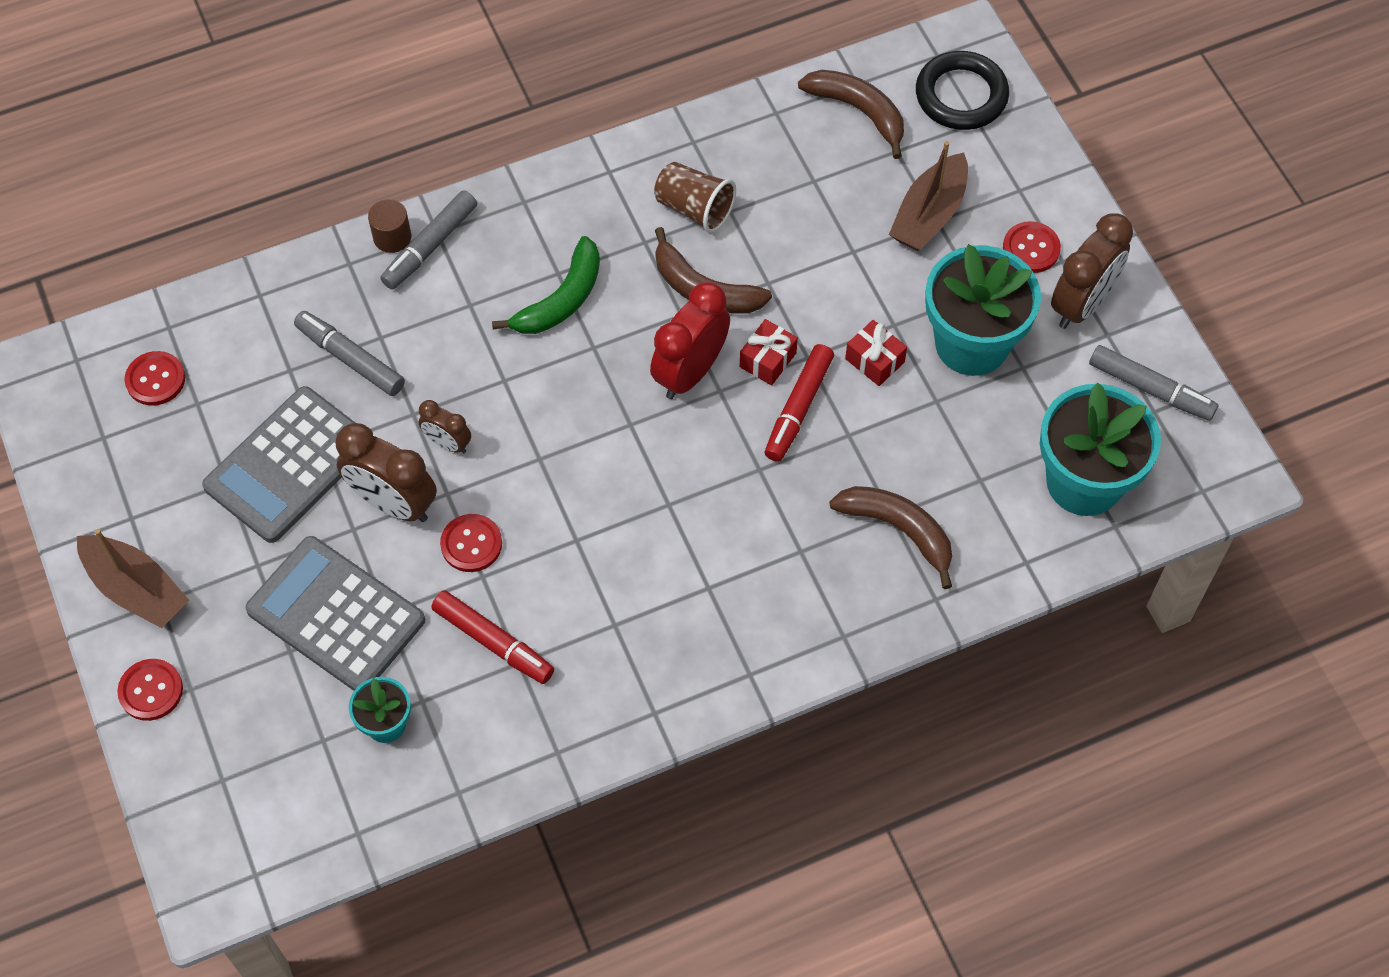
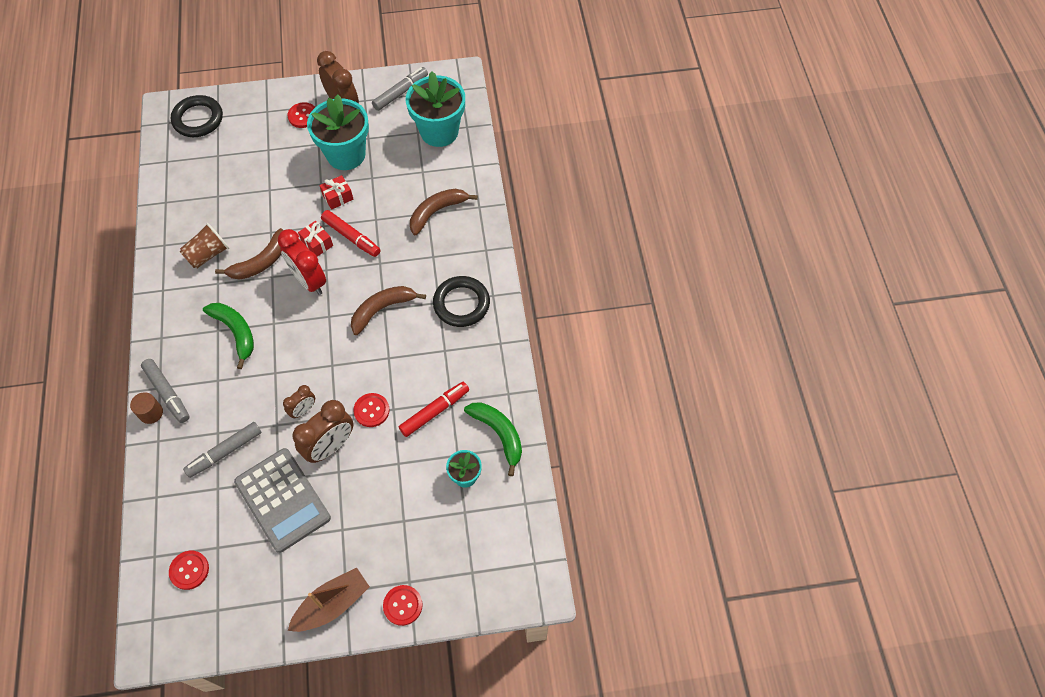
camera: 75 degrees left, 0 degrees up
grey calculator [245,536,425,691] -> none
brown banana [798,70,904,159] -> brown banana moved to [351,286,426,335]
brown boat [889,141,968,251] -> none
none -> black ring [433,276,490,327]
none -> green banana [464,402,522,476]

